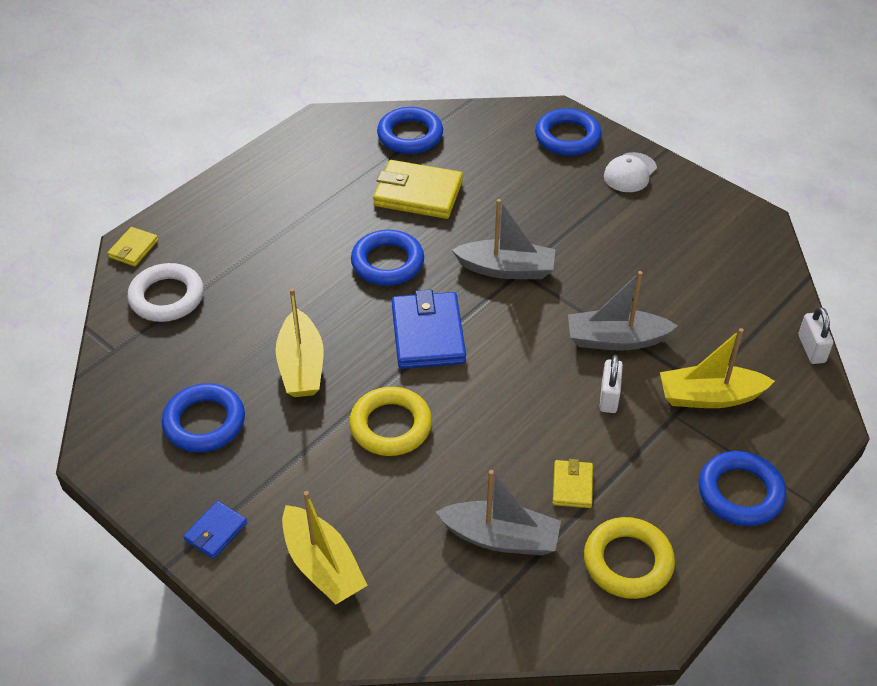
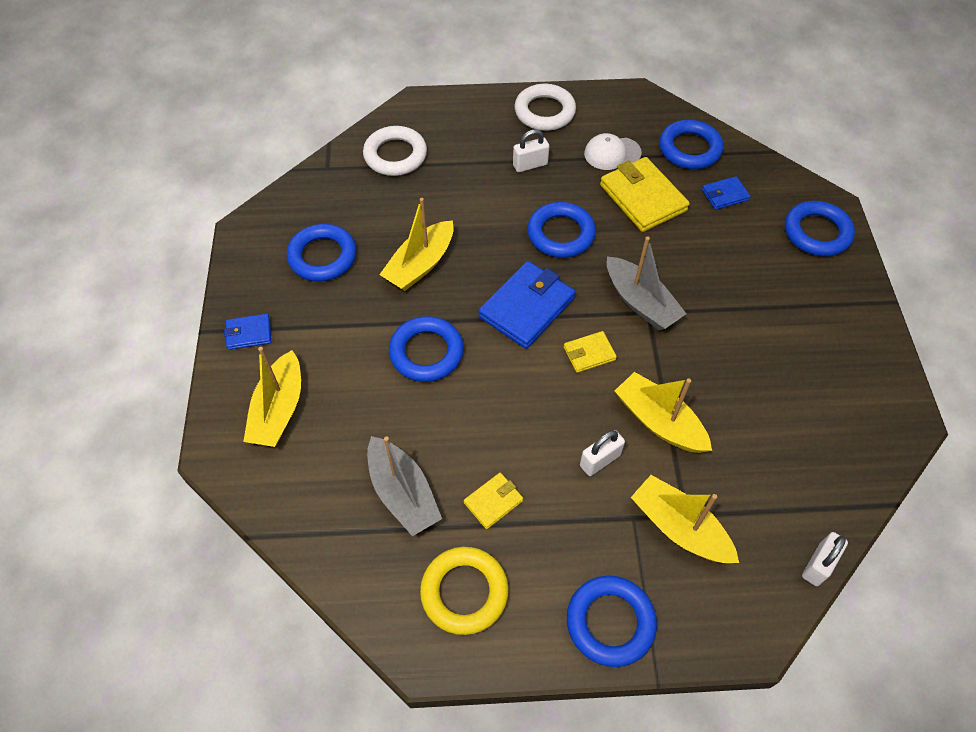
camera: 45 degrees right, 10 degrees up
yellow wallet [107,227,158,267] -> yellow wallet moved to [564,331,617,373]
yellow ring [349,387,432,456] -> blue ring [389,316,464,382]
grey boat [568,271,678,351] -> yellow boat [615,372,712,453]
white cap [604,152,657,192] -> white cap moved to [584,133,642,170]
none -> white padlock [513,129,549,172]
none -> white ring [515,84,576,131]
none -> blue wallet [702,176,750,210]

